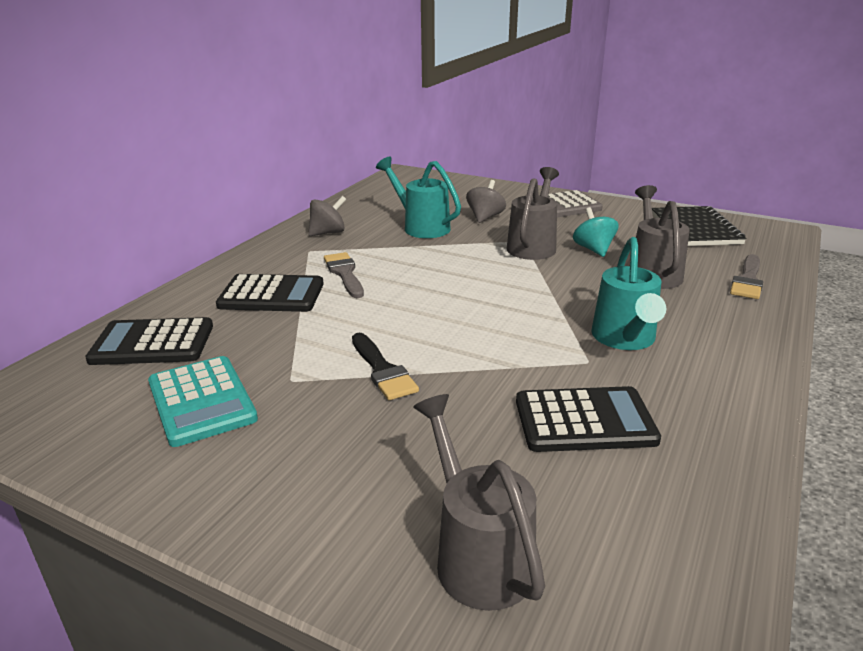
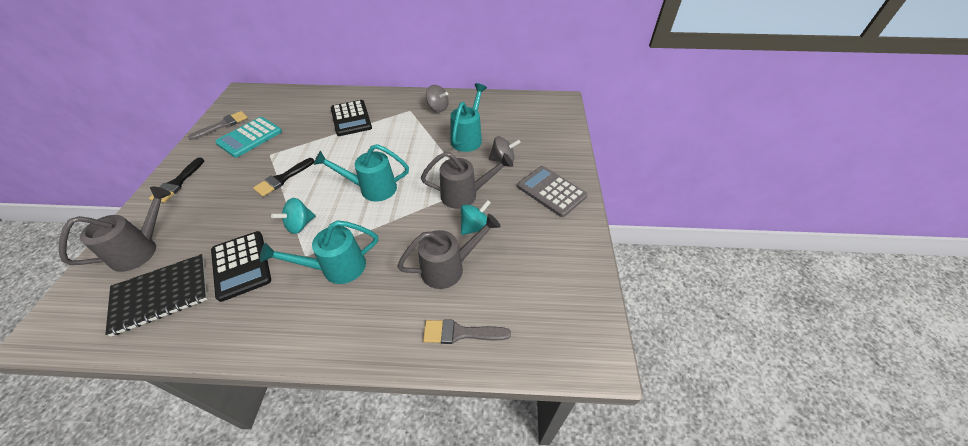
camera: 65 degrees right, 20 degrees up
black calculator [85,317,213,365] -> none
grey brush [324,252,364,298] -> grey brush moved to [188,111,248,140]
black notebook [652,206,747,246] -> black notebook moved to [105,254,208,336]
none -> black brush [149,157,204,203]
none -> turquoise spinning top [271,198,316,234]
none -> turquoise watering can [314,144,409,201]

